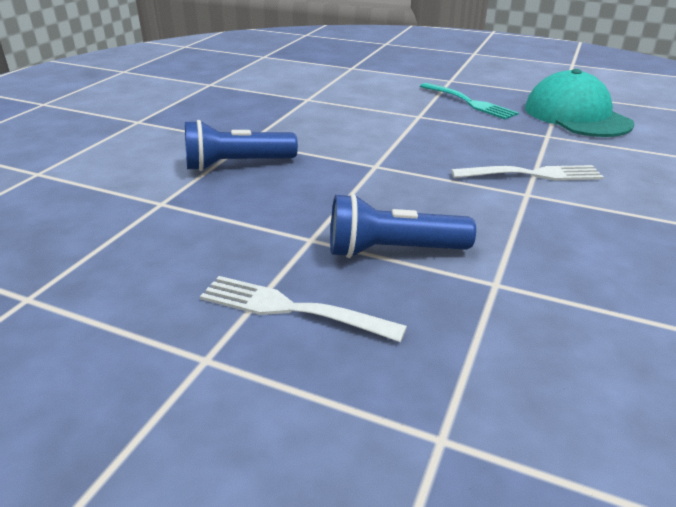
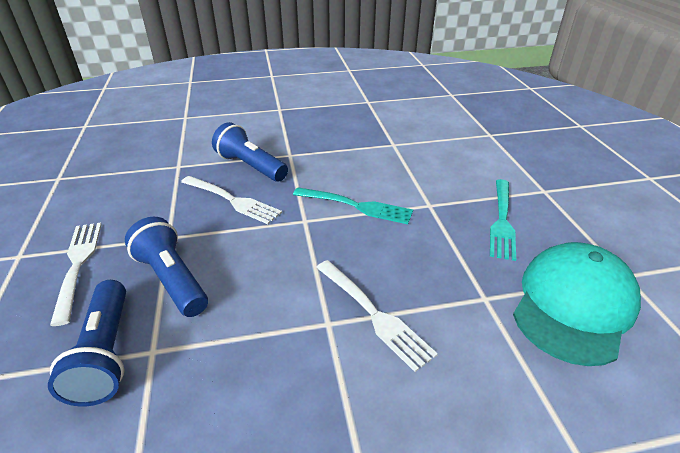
camera: 55 degrees right, 5 degrees up
none -> blue flashlight [48,280,126,406]
none -> white fork [181,176,282,224]
none -> turquoise fork [293,187,413,224]

